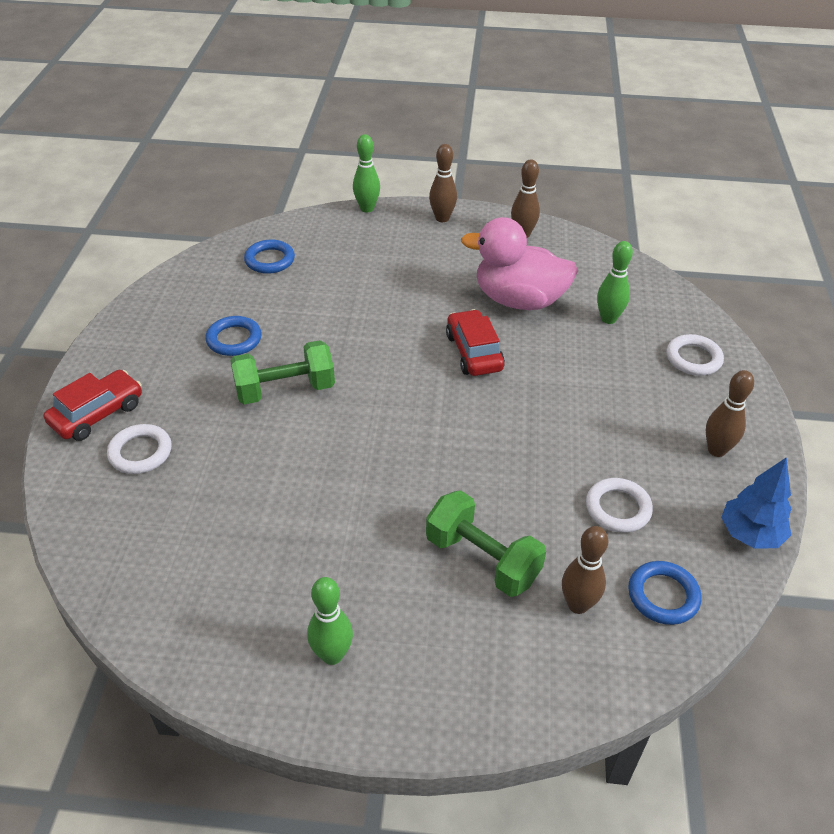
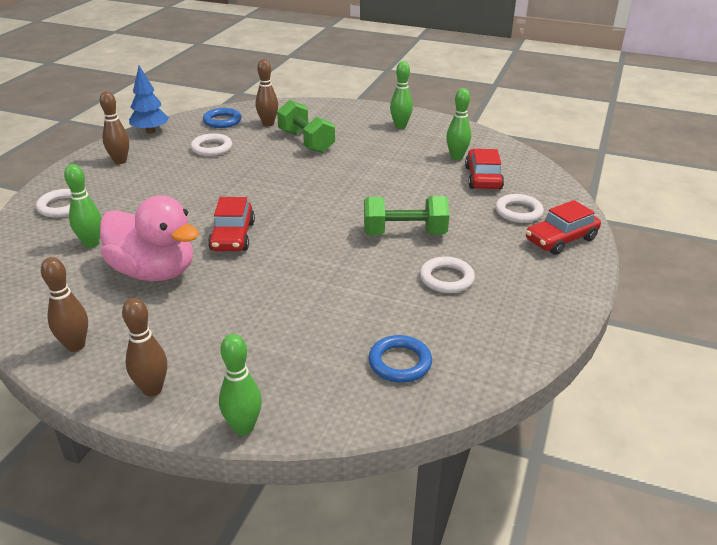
camera: 165 degrees left, 10 degrees down
blue ring [205,316,262,356] -> white ring [420,256,475,293]
none -> green bowling pin [446,88,471,160]
none -> red car [465,149,504,189]

